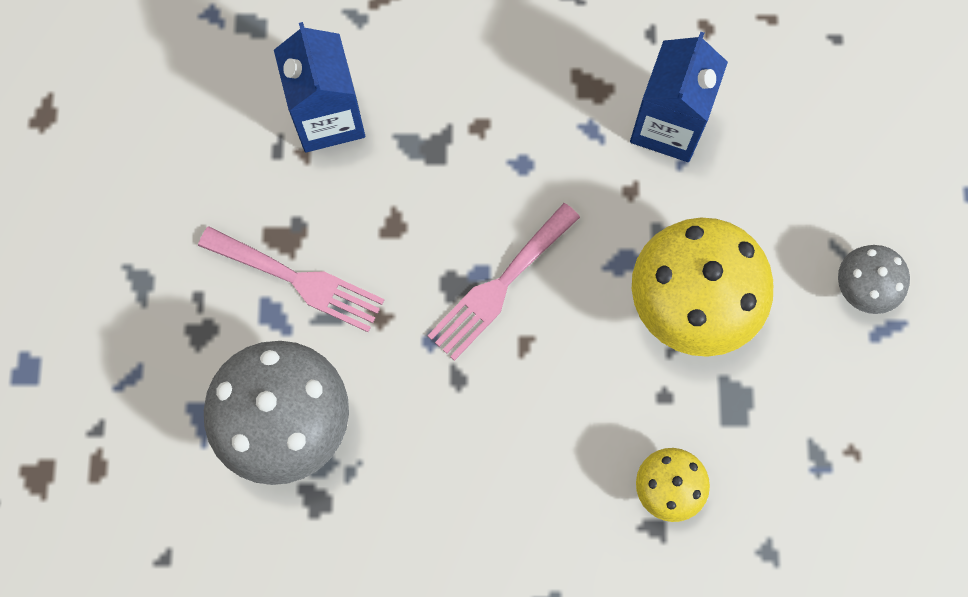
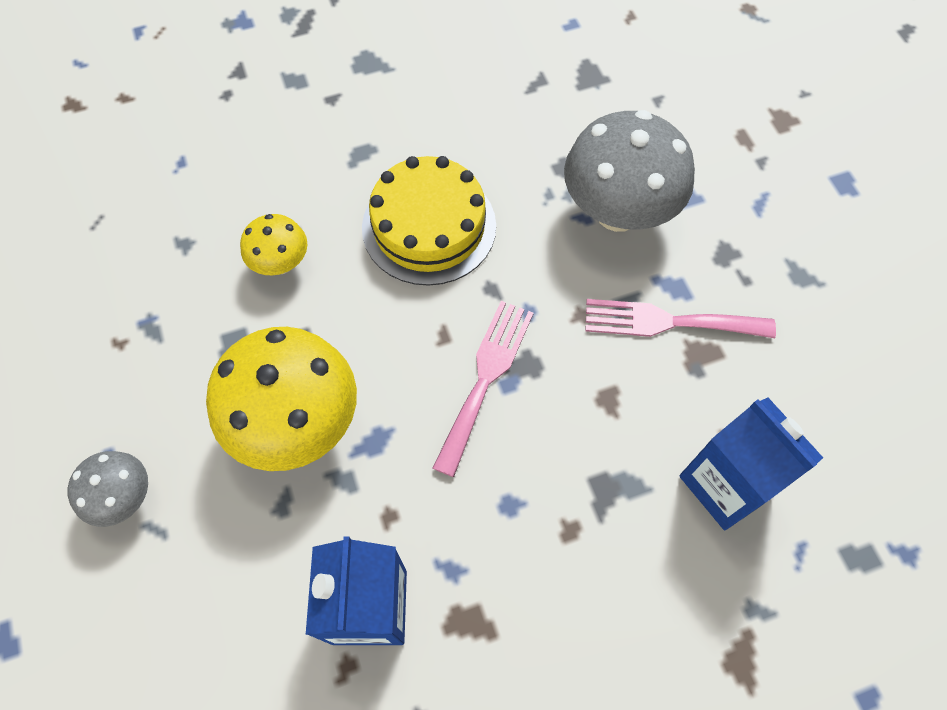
camera: 160 degrees right, 10 degrees down
none -> yellow cake [362,156,496,286]

